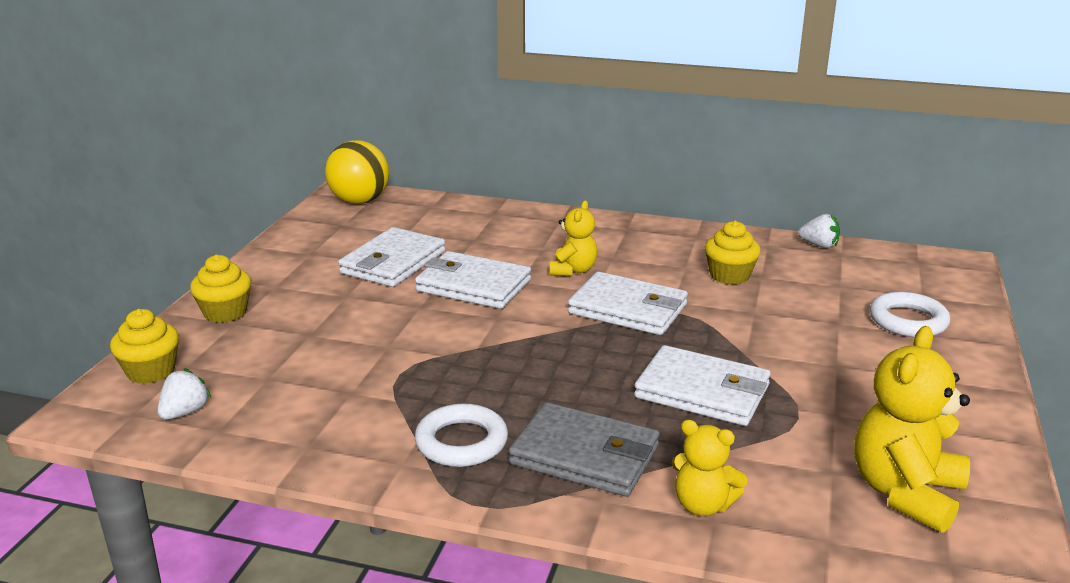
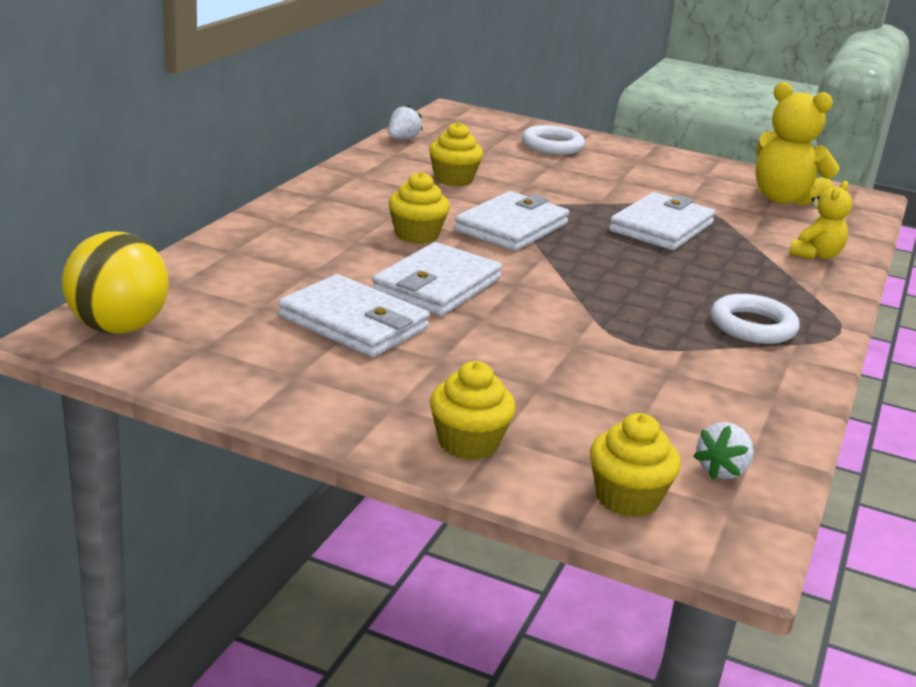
camera: 85 degrees left, 0 degrees up
white strawberry [158,368,211,420] -> white strawberry turned 90 degrees counterclockwise [693,422,754,480]
grey wallet [508,402,659,497] -> none
yellow teddy bear [550,200,597,276] -> yellow cupcake [388,172,450,244]

